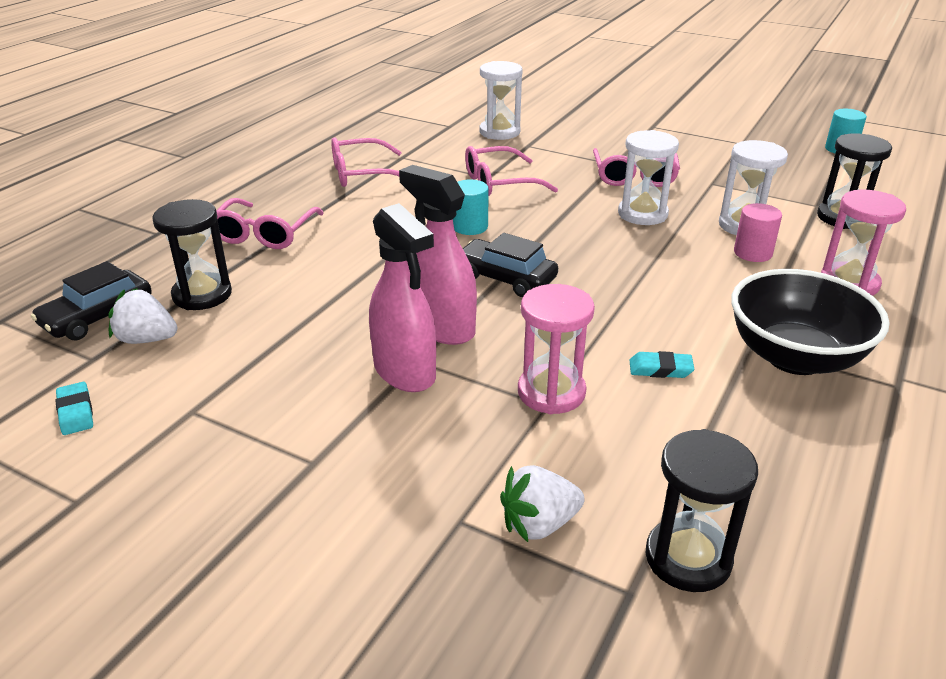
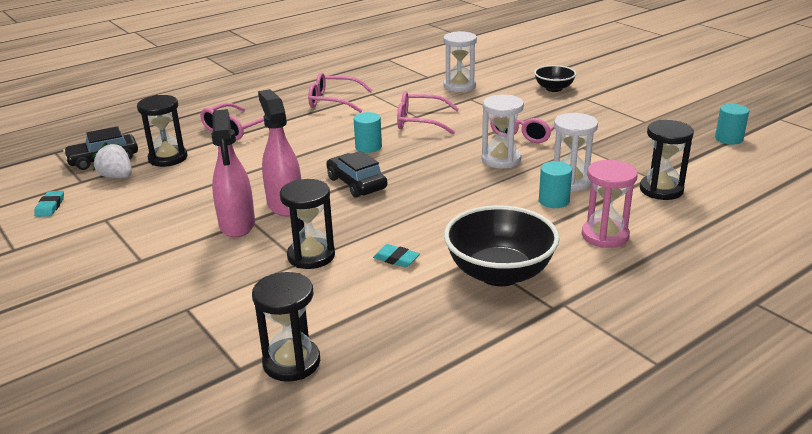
camera: 25 degrees right, 5 degrees down
white strawberry [500,465,585,542] -> none
pink hourglass [518,284,595,414] -> black hourglass [280,179,335,269]
pink cylinder [734,203,782,262] -> turquoise cylinder [539,161,572,208]
none -> black bowl [534,65,577,92]

